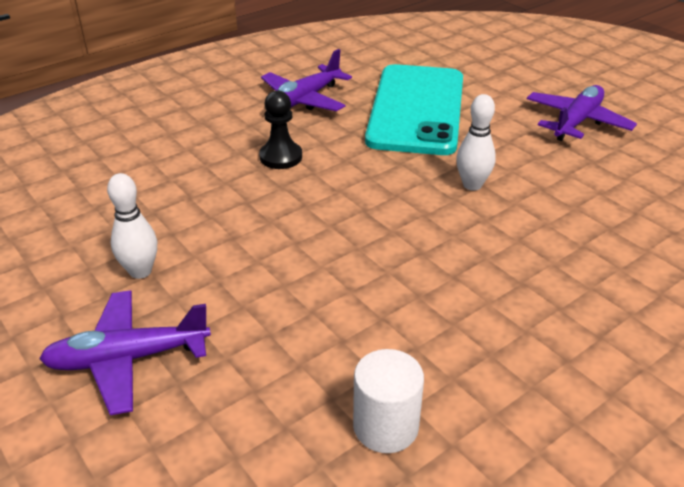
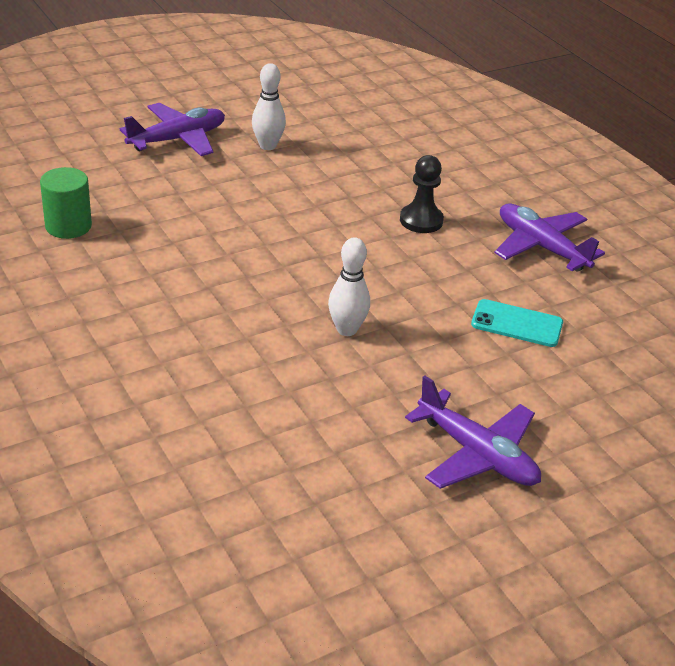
camera: 95 degrees right, 0 degrees up
purple plane [39,290,211,415] -> purple plane turned 60 degrees clockwise [120,103,225,156]
white cylinder [353,349,424,453] -> green cylinder [40,167,92,239]
turquoise phone [365,64,463,155] -> turquoise phone [471,299,563,347], size x0.43

